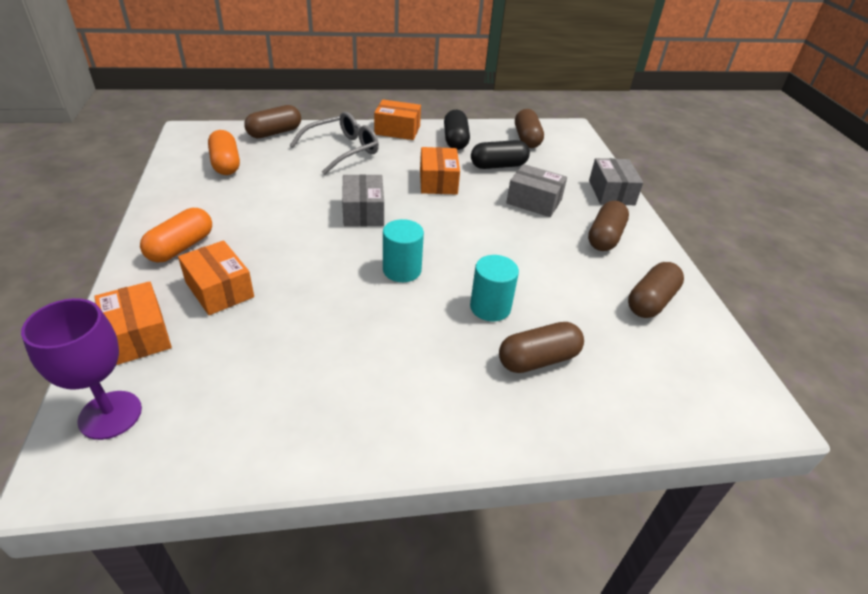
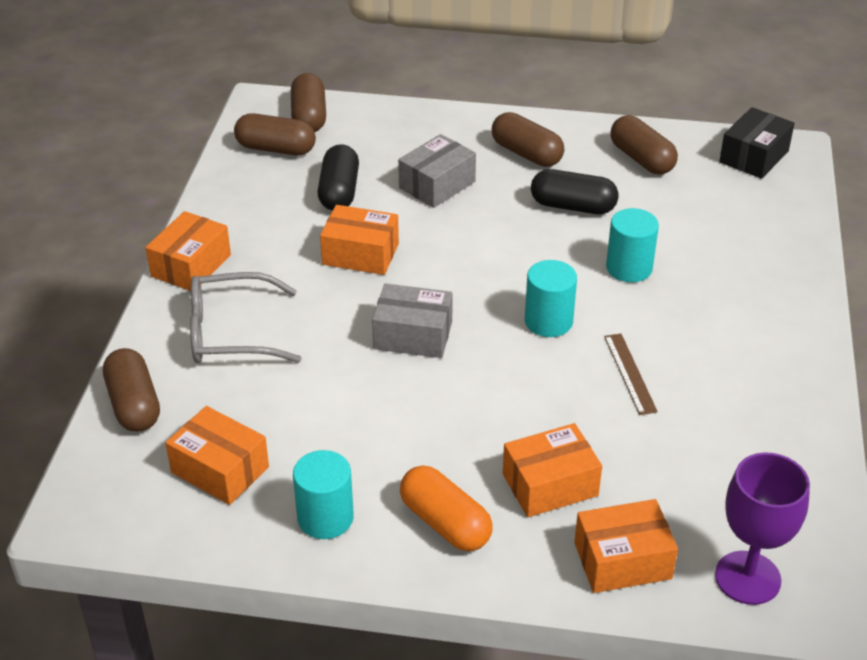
camera: 70 degrees left, 0 degrees up
orange capsule [208,130,240,175] -> orange box [165,406,269,505]
grey glasses [289,112,379,175] -> grey glasses turned 75 degrees counterclockwise [190,272,302,363]
black capsule [444,109,470,150] -> black capsule moved to [531,169,618,214]
brown capsule [499,322,584,373] -> brown capsule moved to [291,73,326,132]
grey box [589,158,643,205] -> none
none -> turquoise cylinder [293,450,354,539]
none -> brown ruler [604,334,658,415]
none -> black box [719,107,795,179]

